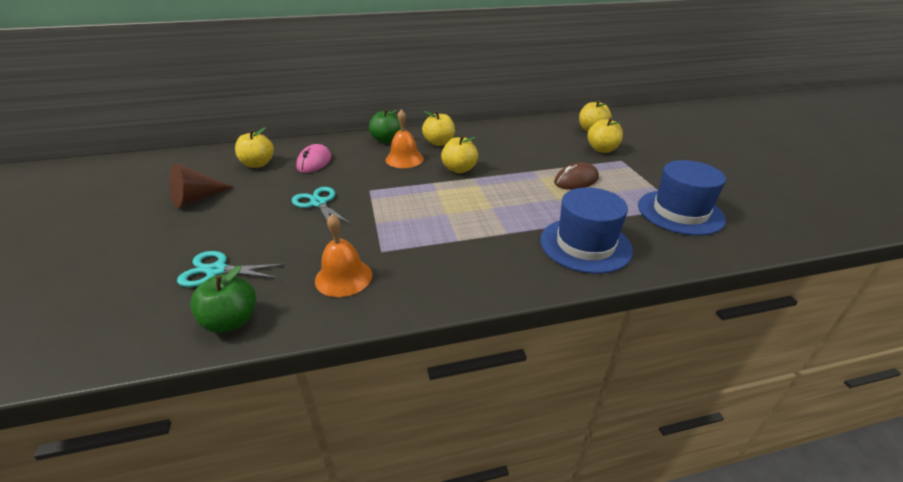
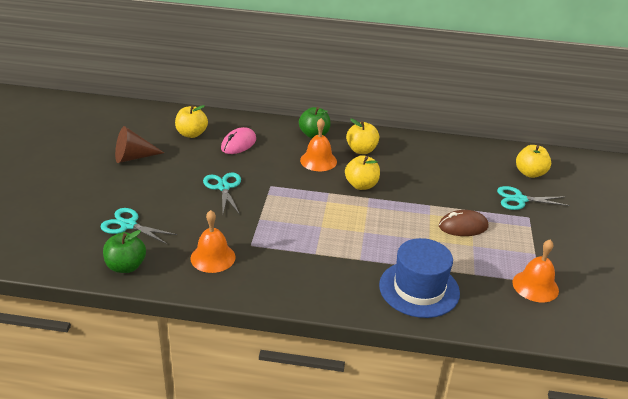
camera: 20 degrees right, 0 degrees up
yellow apple [588,118,623,153] -> turquoise scissors [497,186,570,210]
blue hat [638,160,726,236] -> orange bell [512,240,559,302]

